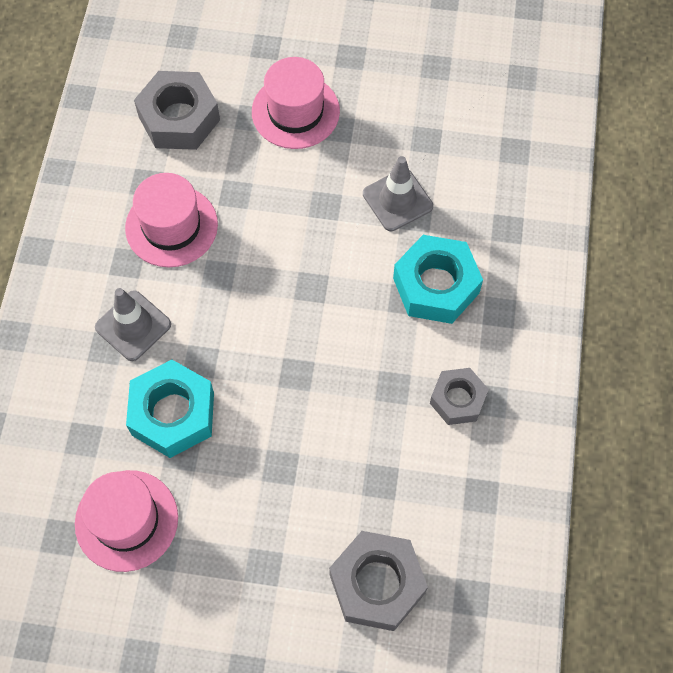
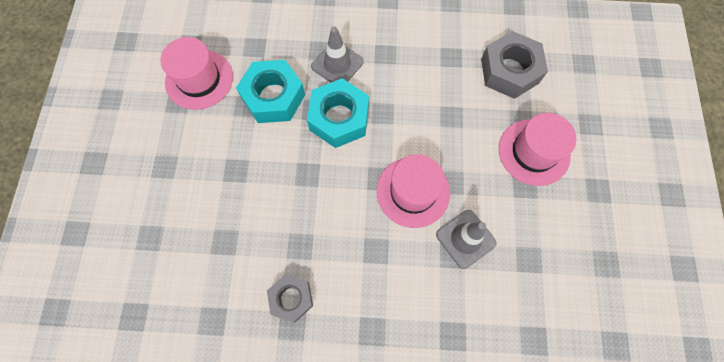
camera: 85 degrees right, 5 degrees up
pink hat [125,173,218,267] -> pink hat moved to [377,154,450,228]
grey nut [329,531,428,631] -> none
turquoise nut [393,235,483,324] -> turquoise nut moved to [307,78,369,148]

